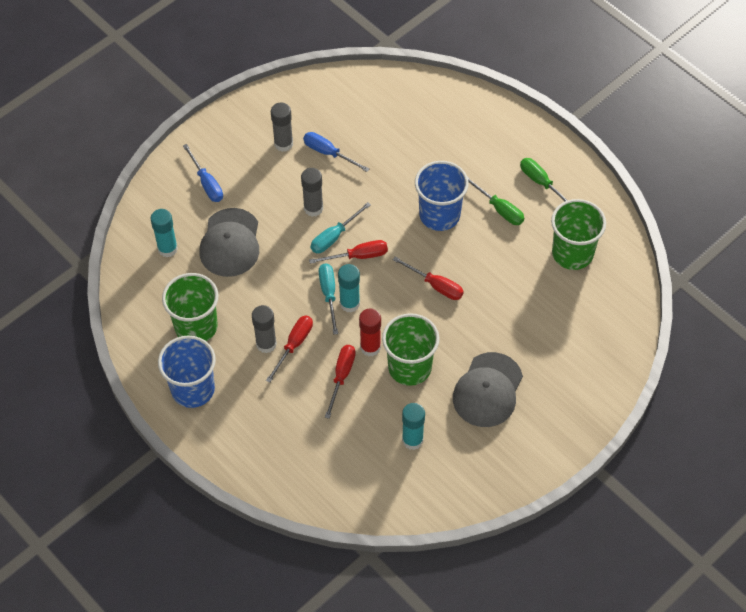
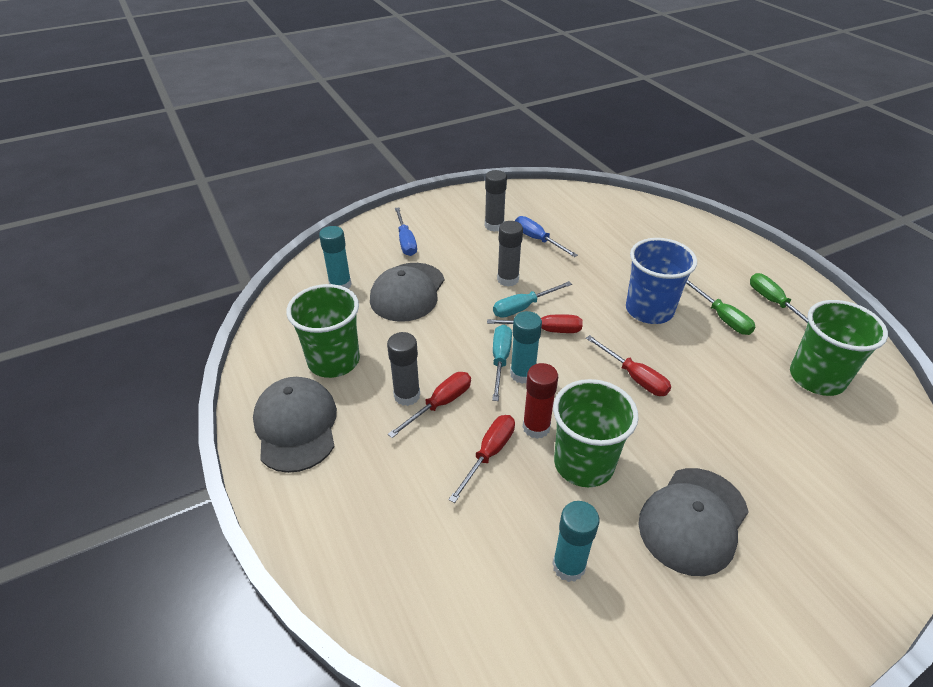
camera: 15 degrees right, 15 degrees down
blue cup [158,335,216,408] -> grey cap [253,377,337,473]

